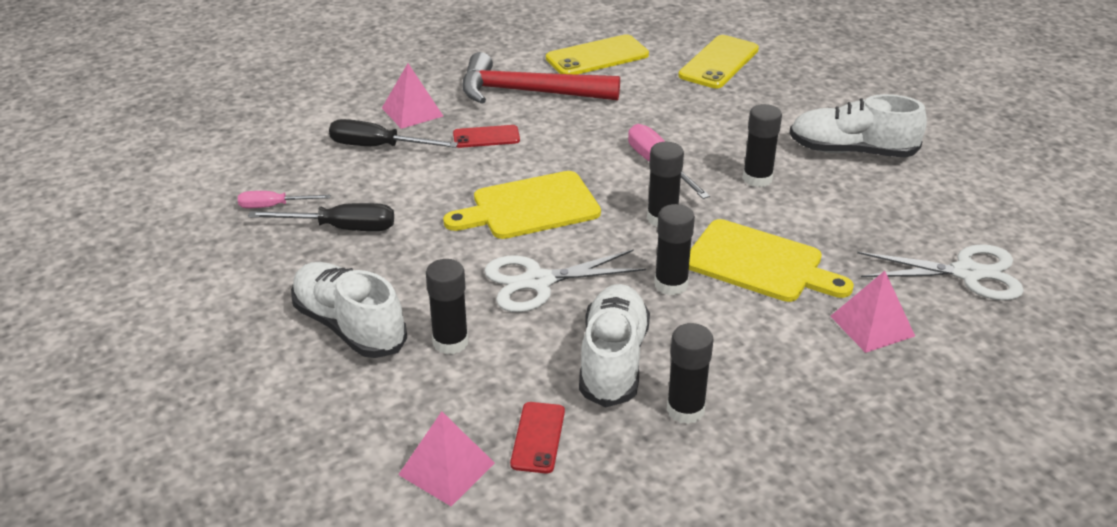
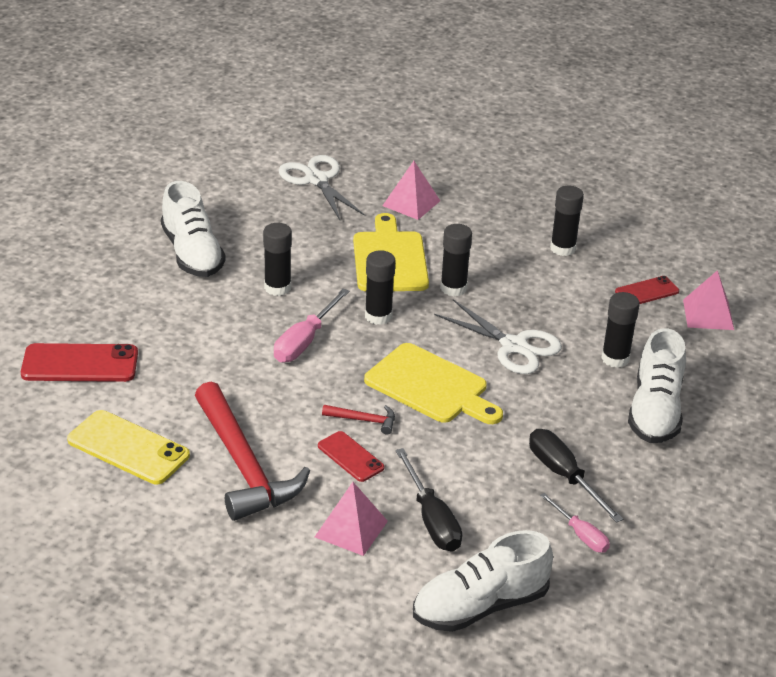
camera: 125 degrees left, 0 degrees up
white shoe [579,284,650,407] -> white shoe moved to [413,530,553,632]
yellow phone [678,35,759,88] -> red phone [21,343,138,382]
none -> red hammer [322,405,395,435]

